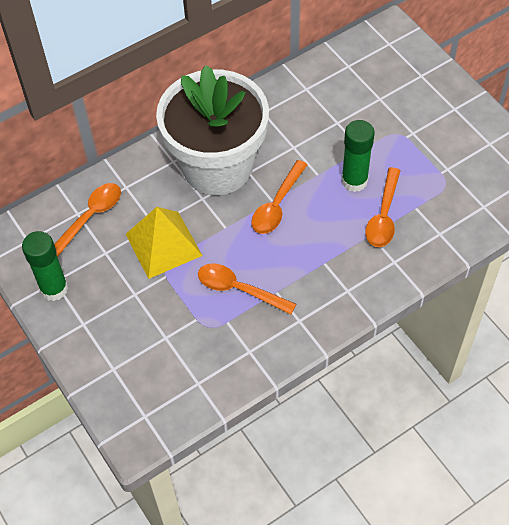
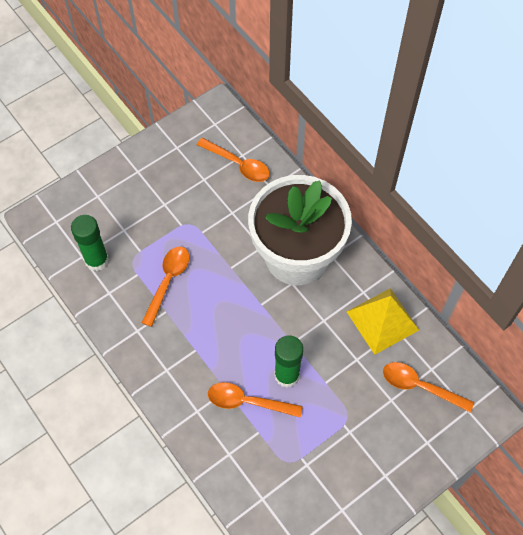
camera: 85 degrees right, 5 degrees up
green glue stick [22,231,68,301] -> green glue stick moved to [71,215,109,271]
yellow pyramid [126,207,203,279] -> yellow pyramid moved to [347,288,419,355]
orange spoon [251,160,308,234] -> orange spoon moved to [383,362,474,413]

